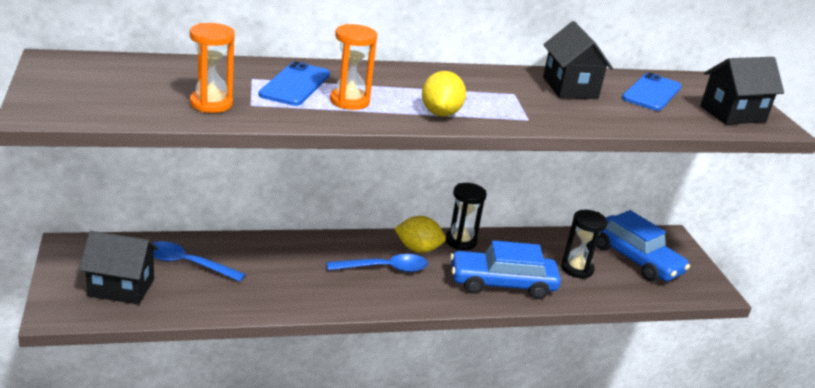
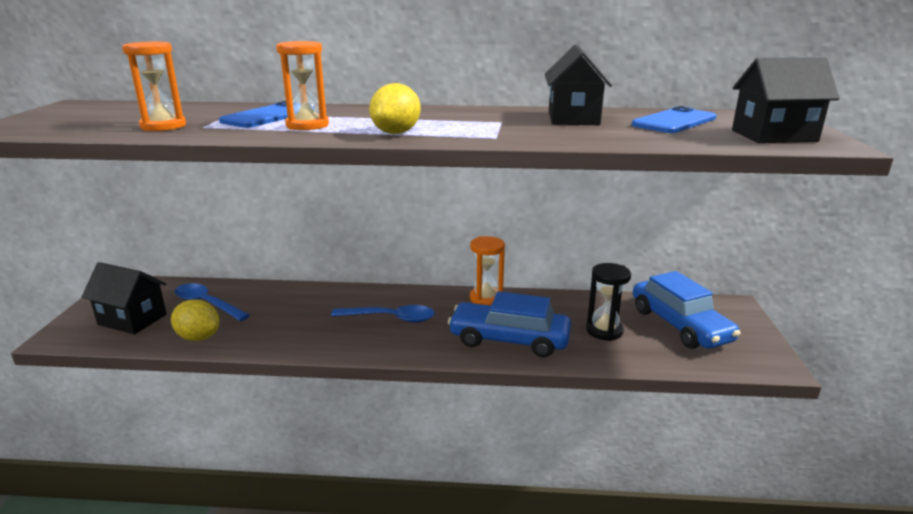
camera: 20 degrees right, 5 degrees down
yellow lemon [394,216,446,253] -> yellow lemon moved to [171,299,219,341]
black hourglass [446,183,487,250] -> orange hourglass [470,236,505,305]

